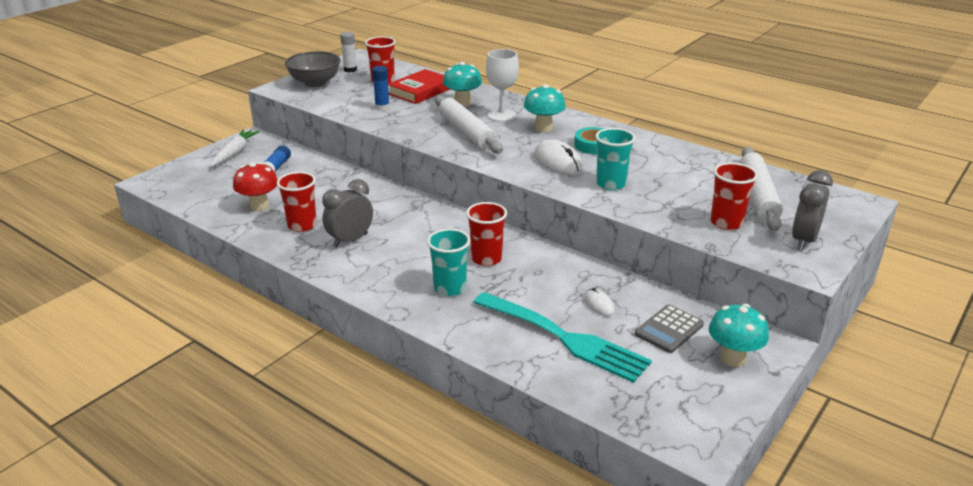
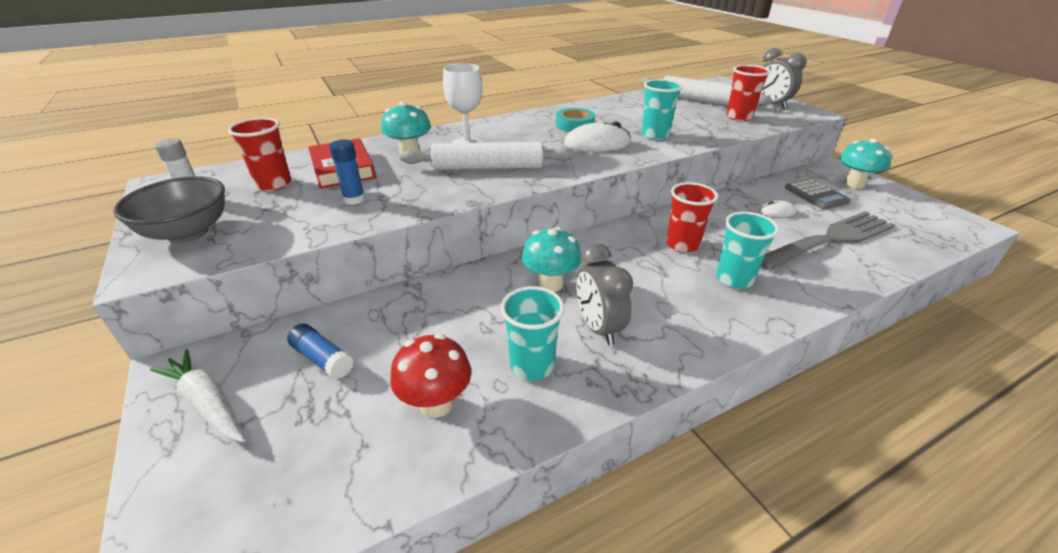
camera: 65 degrees left, 5 degrees up
red cup [277,172,317,232] -> turquoise cup [501,286,564,381]
turquoise fork [473,292,652,383] -> grey fork [761,211,895,271]
turquoise mushroom [524,84,565,132] -> turquoise mushroom moved to [522,227,581,292]

